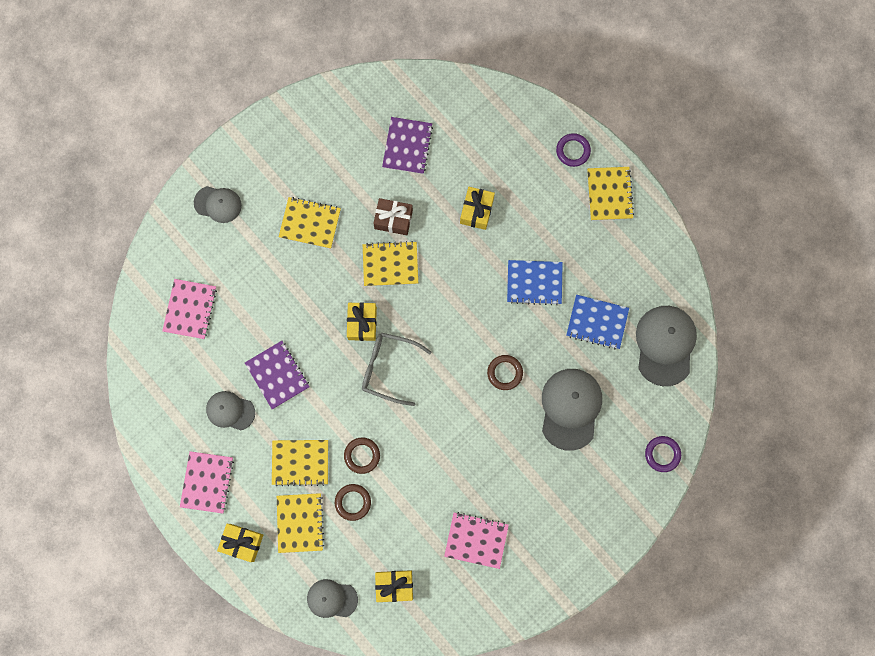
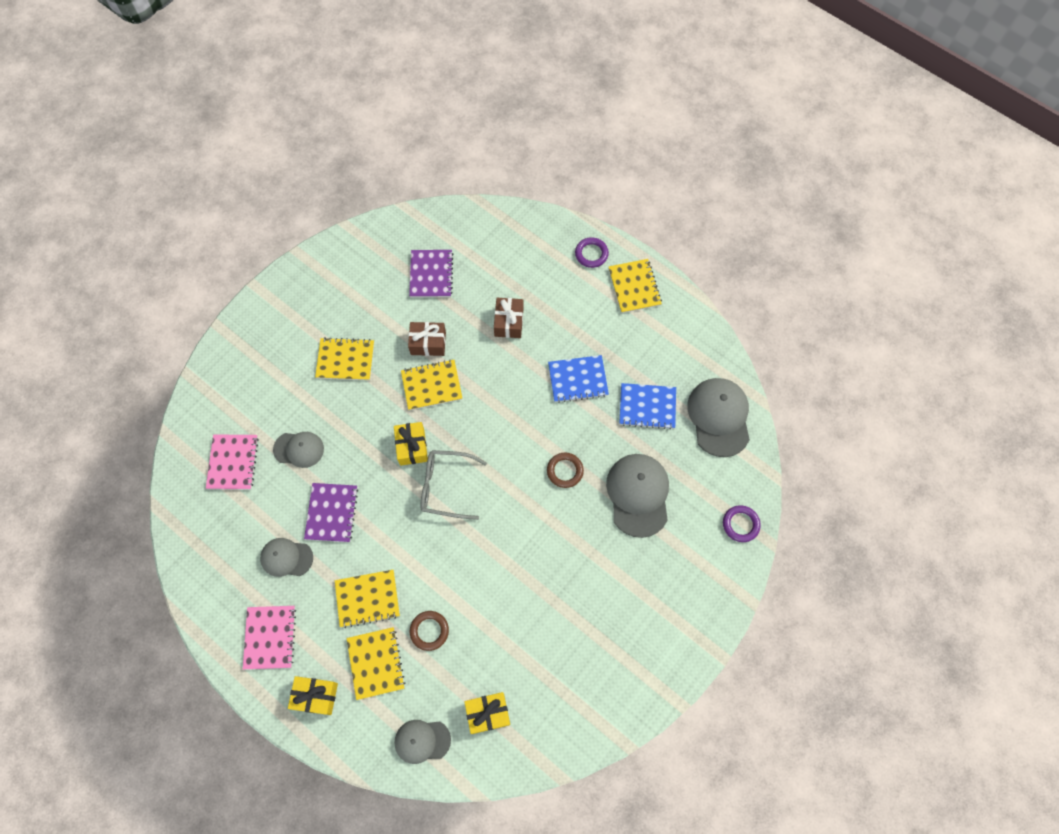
camera: 10 degrees left, 10 degrees down
grey cap [194,186,242,223] -> grey cap moved to [273,432,324,468]
purple notebook [245,341,310,409] -> purple notebook turned 45 degrees clockwise [304,483,358,542]
brown ring [344,437,380,474] -> none
pink notebook [444,512,509,569] -> none
yellow gift [460,187,495,230] -> brown gift [494,298,523,338]

